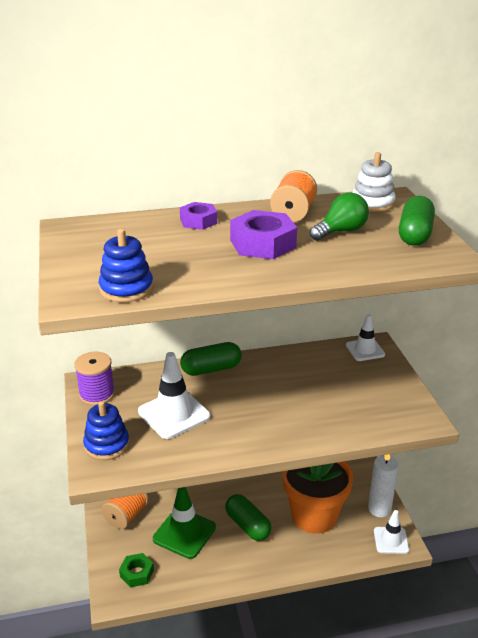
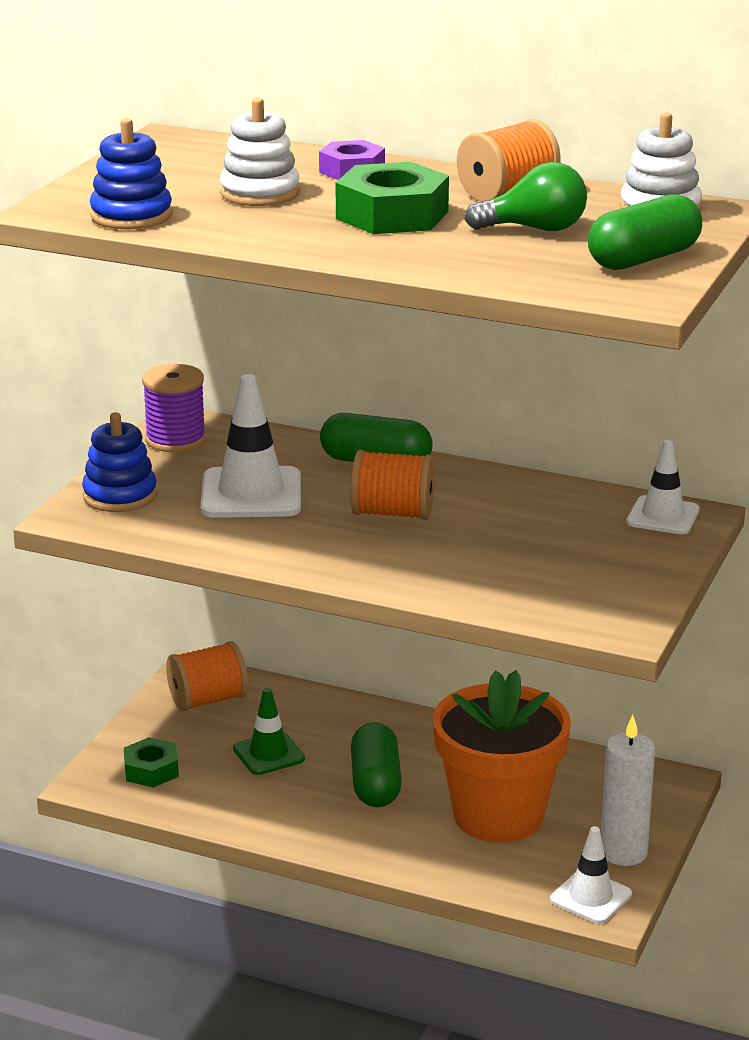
camera: 35 degrees right, 5 degrees down
green traffic cone [153,487,216,559] -> green traffic cone [233,688,305,775], size x0.63
purple nut [230,210,297,259] -> green nut [336,162,449,234]
none -> white stacking toy [220,98,300,206]
none -> orange spool [350,450,435,520]

